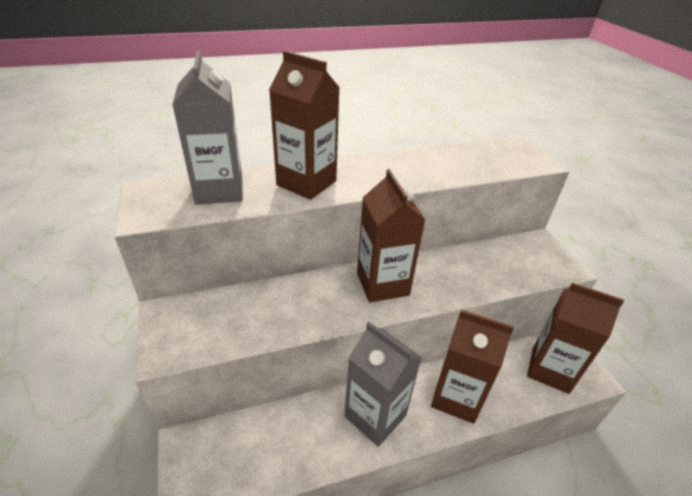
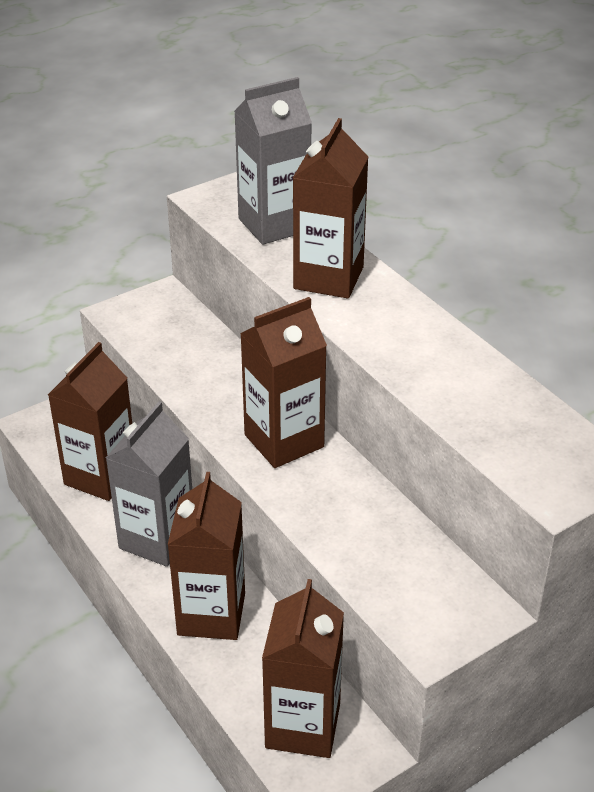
camera: 75 degrees right, 0 degrees up
none -> brown carton [48,342,132,501]

